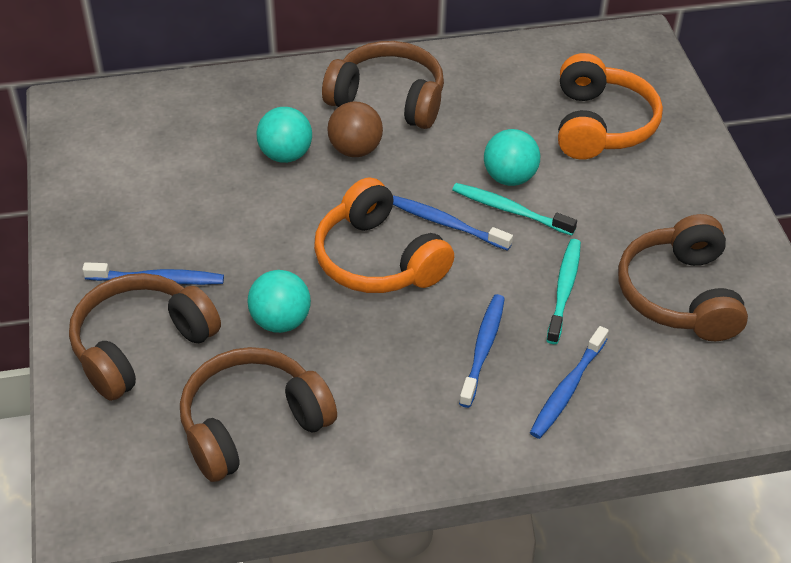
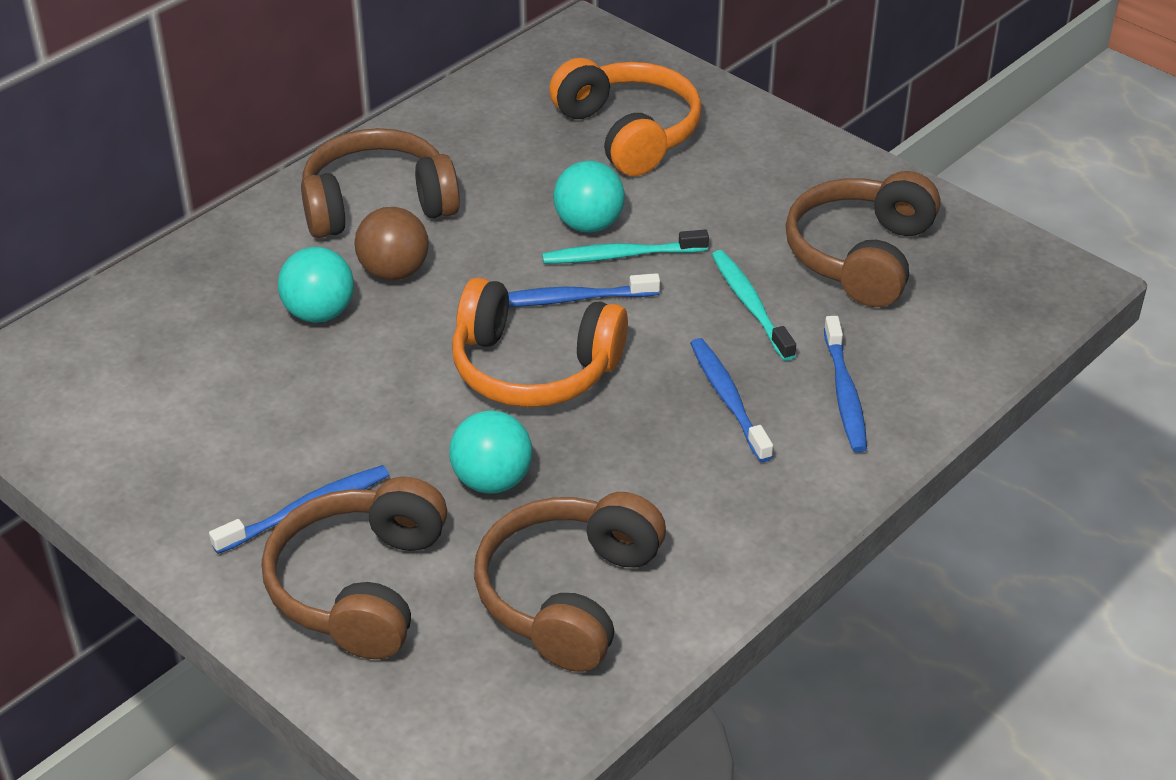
camera: 35 degrees left, 5 degrees down
brown headphones [618,214,748,341] -> brown headphones turned 60 degrees clockwise [785,171,940,307]

